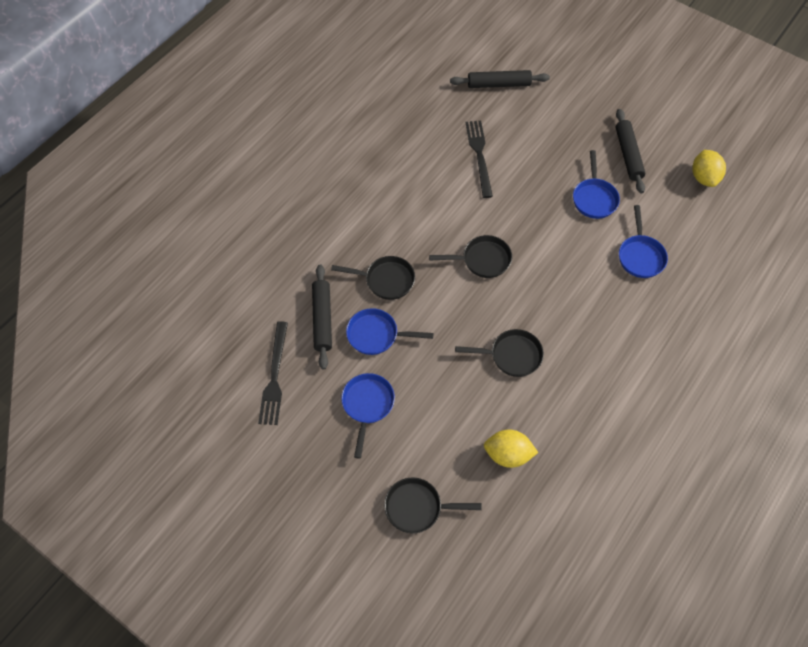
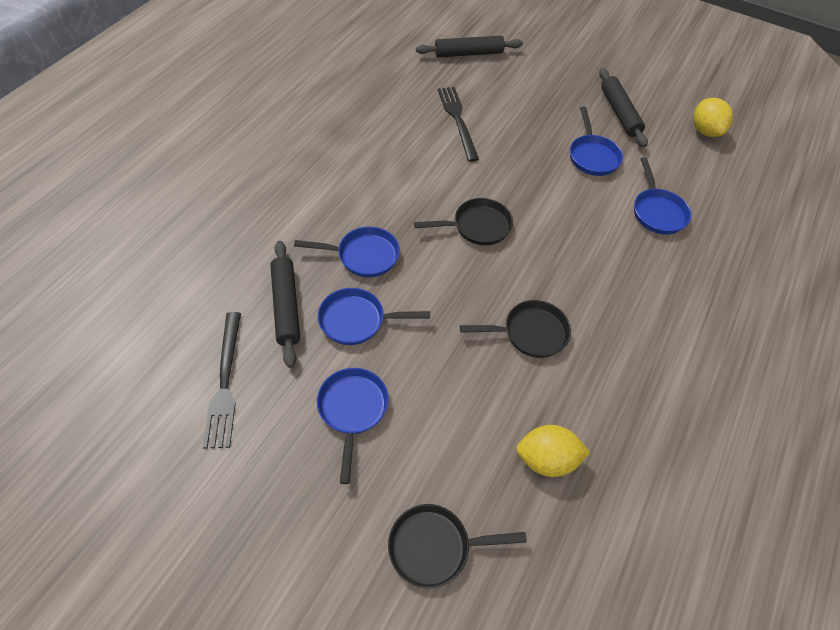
camera: 10 degrees left, 5 degrees down
black pan [331,256,415,300] -> blue pan [294,227,400,277]

